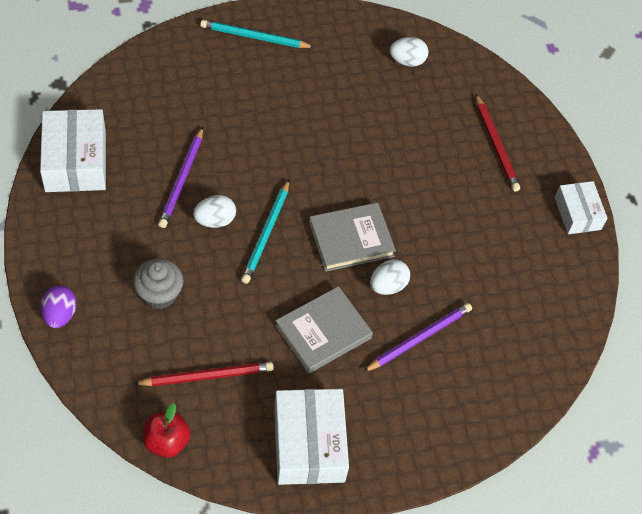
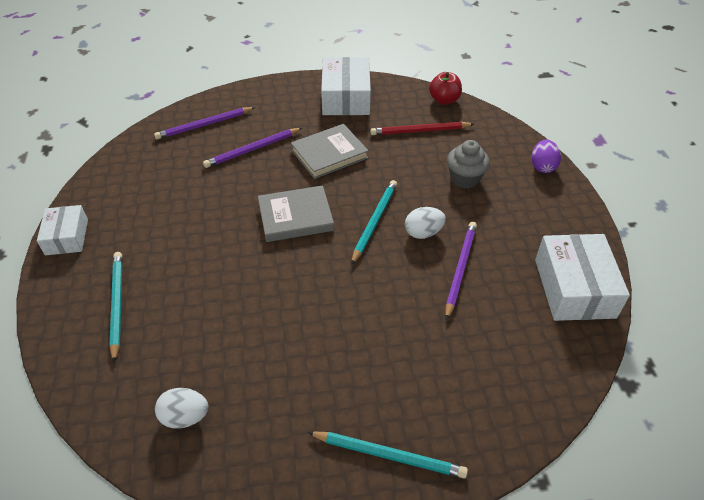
camera: 170 degrees left, 10 degrees down
white egg [370,259,410,295] -> none
red pencil [476,94,520,192] -> turquoise pencil [109,252,122,363]
none -> purple pencil [154,107,255,140]

